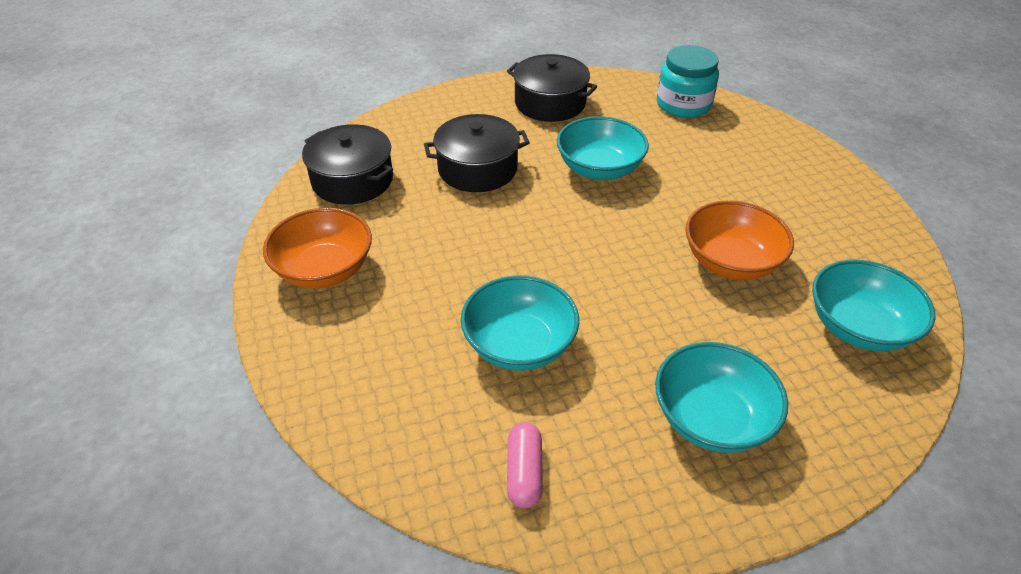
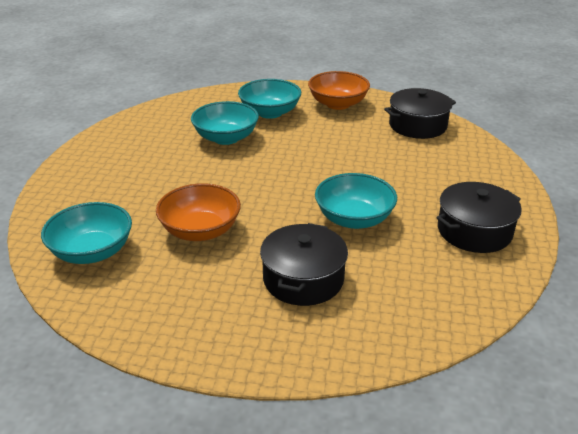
camera: 120 degrees right, 10 degrees down
black pot [424,114,530,192] -> black pot moved to [260,223,348,306]
pink capsule [507,422,543,508] -> none
turquoise bowl [655,342,788,453] -> turquoise bowl moved to [238,79,301,119]
turquoise jar [657,45,719,118] -> none

